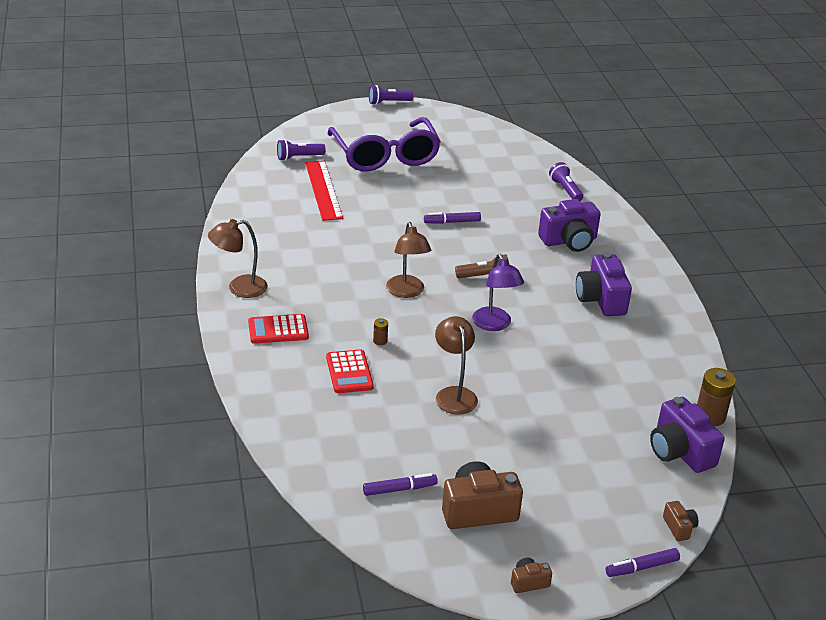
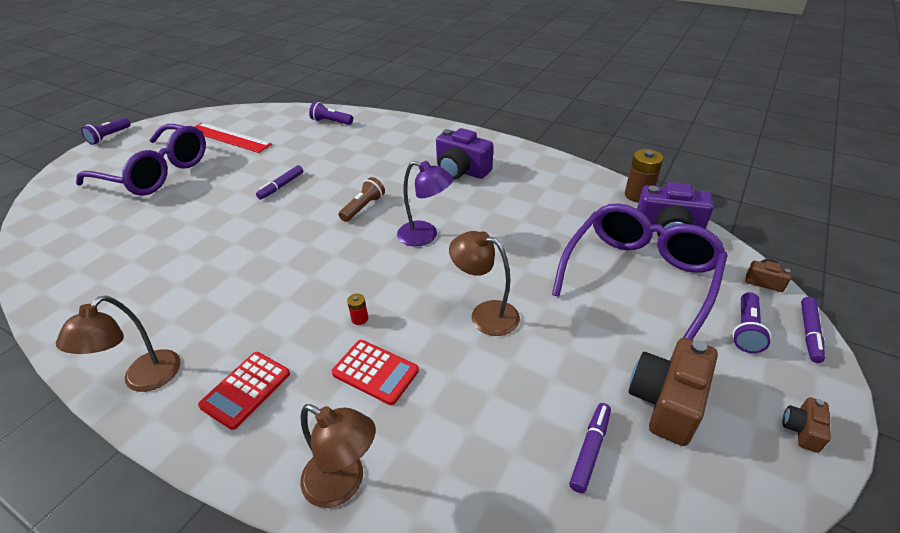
camera: 45 degrees left, 5 degrees up
purple flashlight [277,139,326,161] -> purple flashlight moved to [733,292,771,353]
red ruler [305,160,343,221] -> red ruler moved to [195,123,272,153]
brown battery [373,318,388,345] -> red battery [347,293,368,325]
brown lamp [386,222,431,298] -> brown lamp moved to [300,404,376,508]
purple camera [538,199,601,252] -> none
none -> purple glasses [552,203,728,340]

